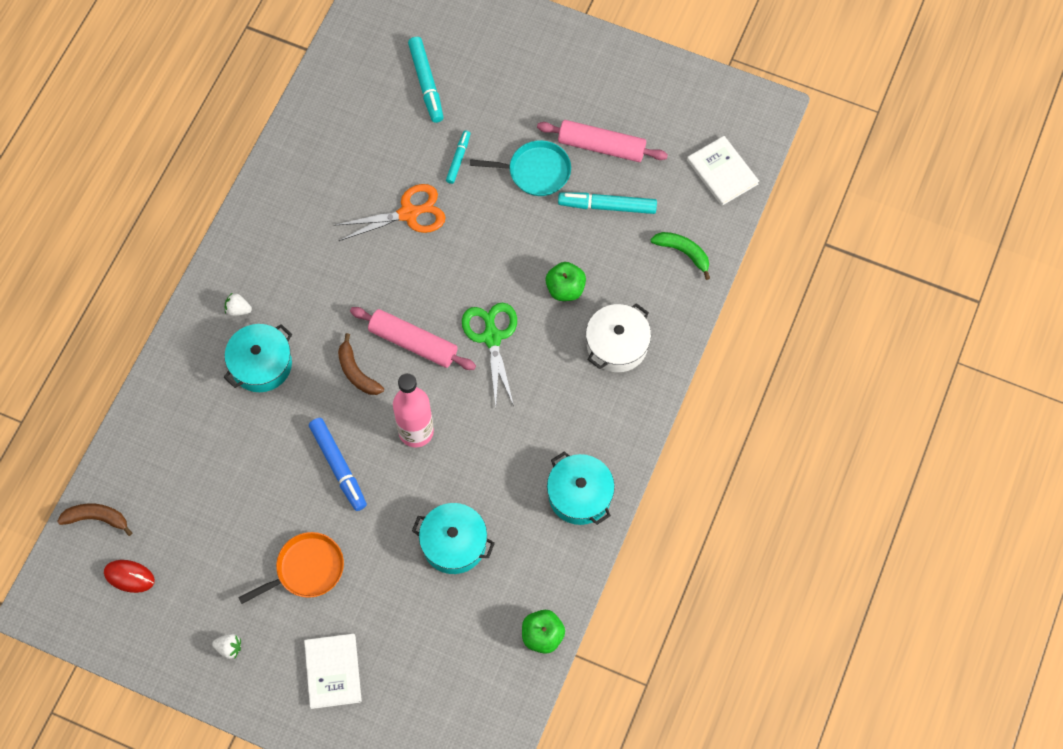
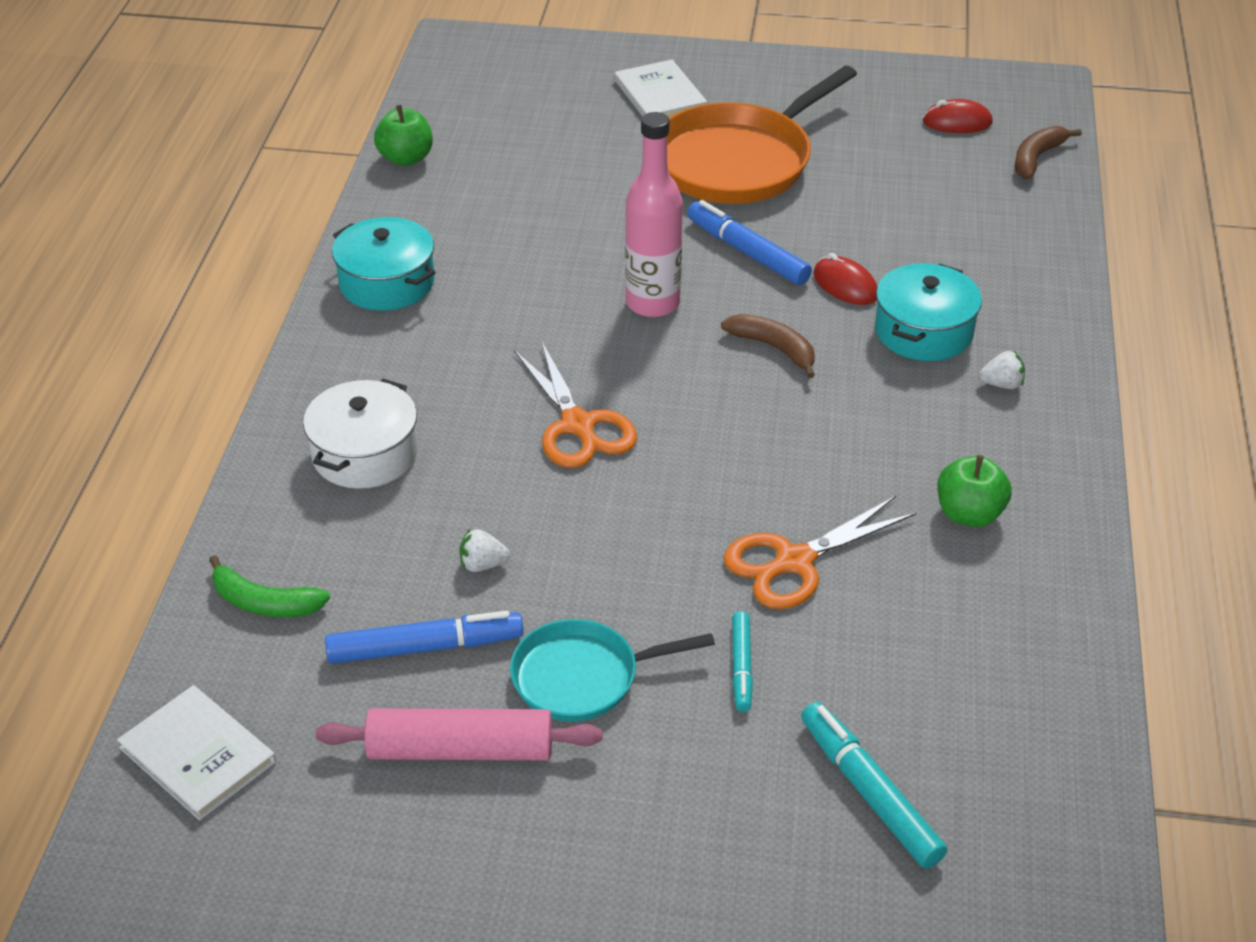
camera: 165 degrees right, 25 degrees down
brown banana [57,504,132,536] -> brown banana turned 135 degrees clockwise [1015,126,1082,179]
white strawberry [212,634,241,659] -> white strawberry moved to [459,529,510,572]
orange pan [238,532,344,604] -> orange pan [667,66,857,204], size x1.73
pink rolling pin [350,307,476,370] -> none
turquoise pot [412,503,495,574] -> none
green scissors [462,303,517,406] -> orange scissors [514,340,637,468]
green apple [545,262,586,301] -> green apple moved to [937,455,1012,527]
turquoise marker [558,192,657,214] -> blue marker [325,611,524,664]
none -> red mouse [813,253,877,305]

